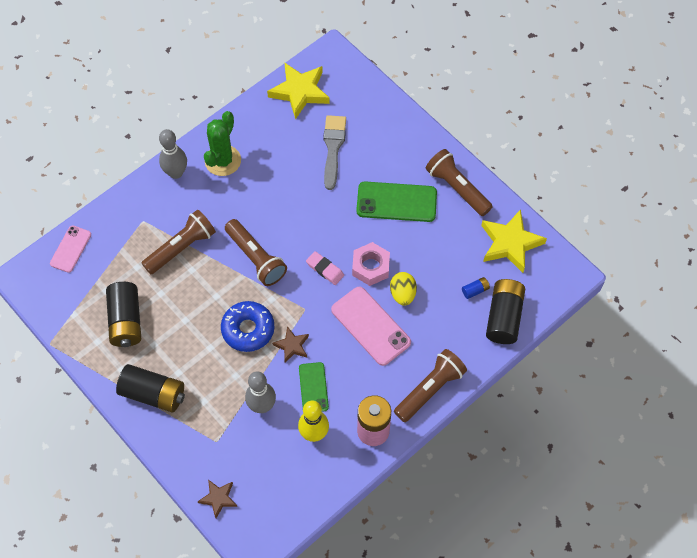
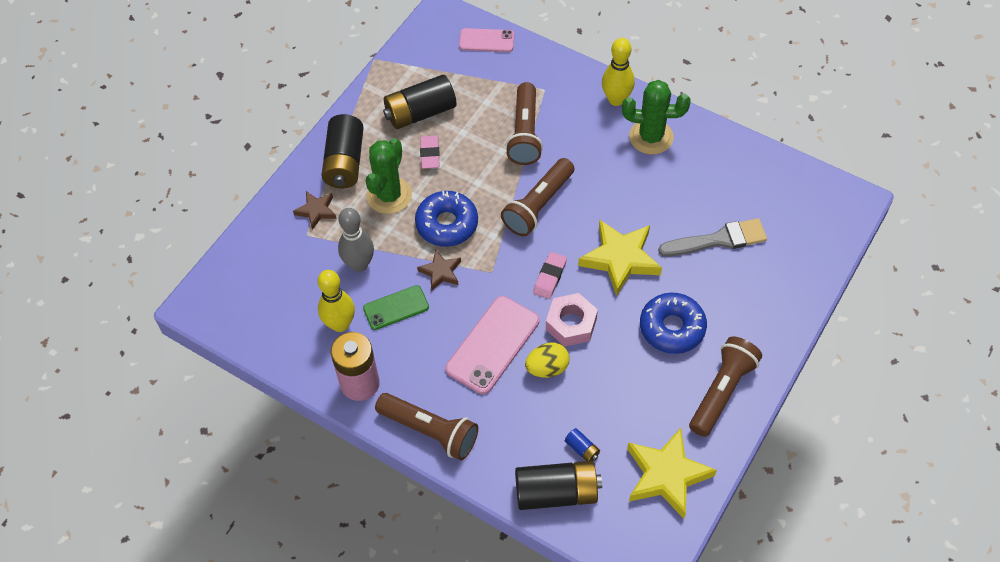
camera: 75 degrees right, 5 degrees down
brown flashlight [142,210,216,274] -> brown flashlight turned 60 degrees clockwise [505,82,543,165]
grey bowling pin [159,129,187,179] -> yellow bowling pin [602,38,635,106]
brown star [197,480,237,518] -> brown star moved to [293,191,337,230]
yellow star [267,62,330,119] -> yellow star moved to [578,220,662,296]
green phone [356,181,437,222] -> blue donut [640,293,707,354]
none -> green cactus [366,138,412,214]
none -> pink eraser [420,135,440,169]

